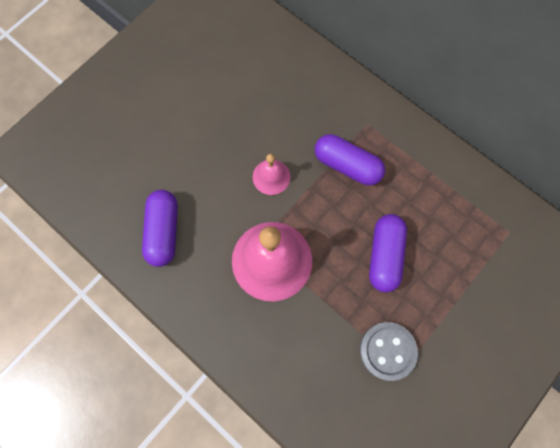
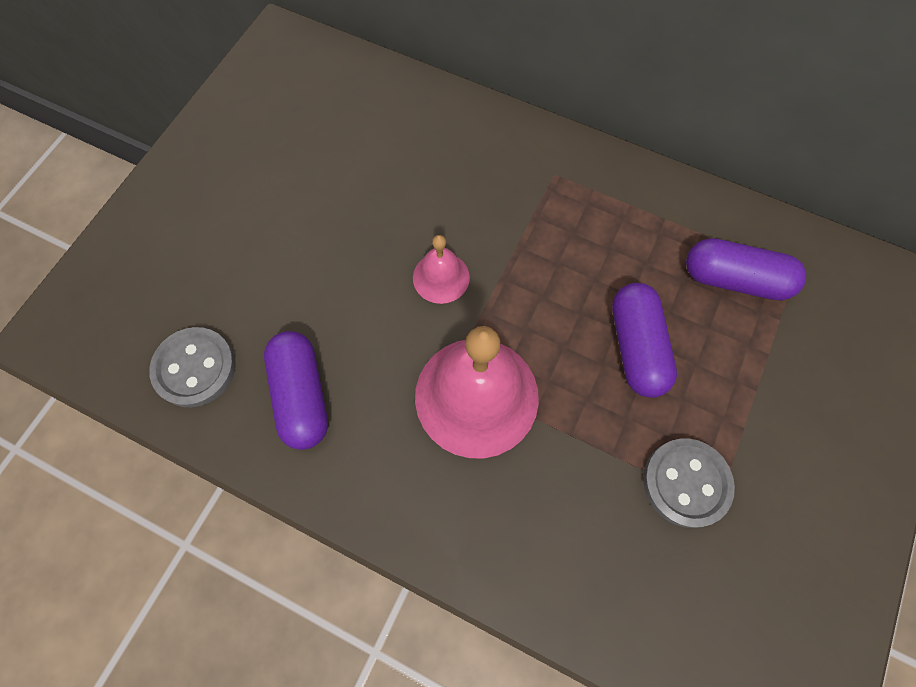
camera: 15 degrees left, 5 degrees down
purple capsule [315,134,385,186] -> purple capsule moved to [686,238,806,301]
none -> grey button [149,327,236,407]

